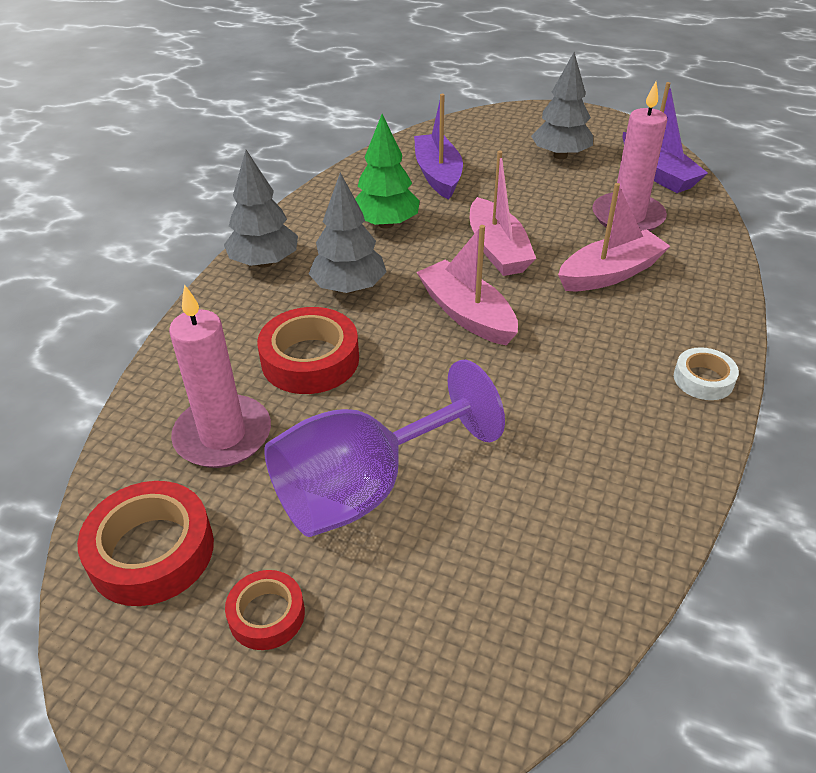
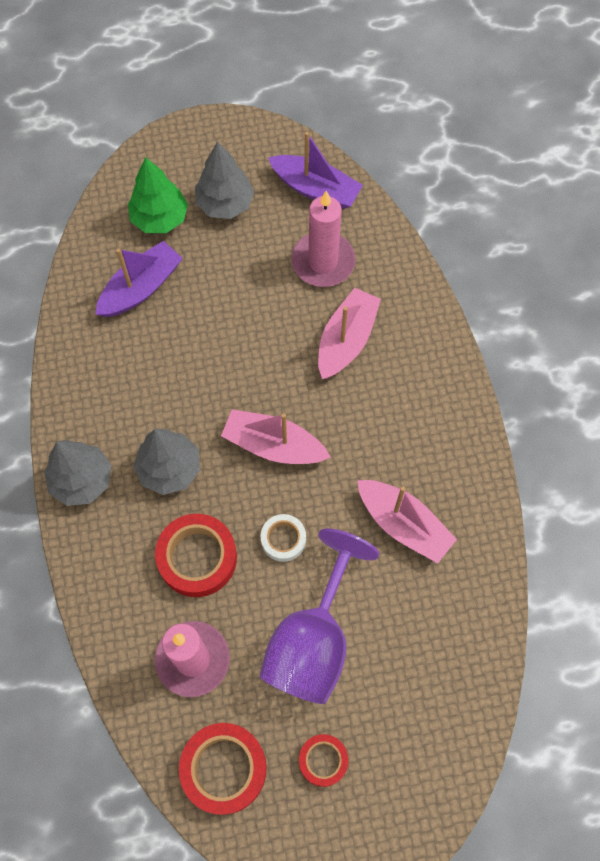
camera: 35 degrees left, 25 degrees up
green tree [355,114,420,229] -> green tree moved to [128,157,188,233]
purple boat [414,94,463,199] -> purple boat turned 90 degrees clockwise [95,241,183,317]
pink boat [470,150,536,276] -> pink boat moved to [357,480,457,563]
white tape [674,347,739,400] -> white tape moved to [261,514,306,562]

